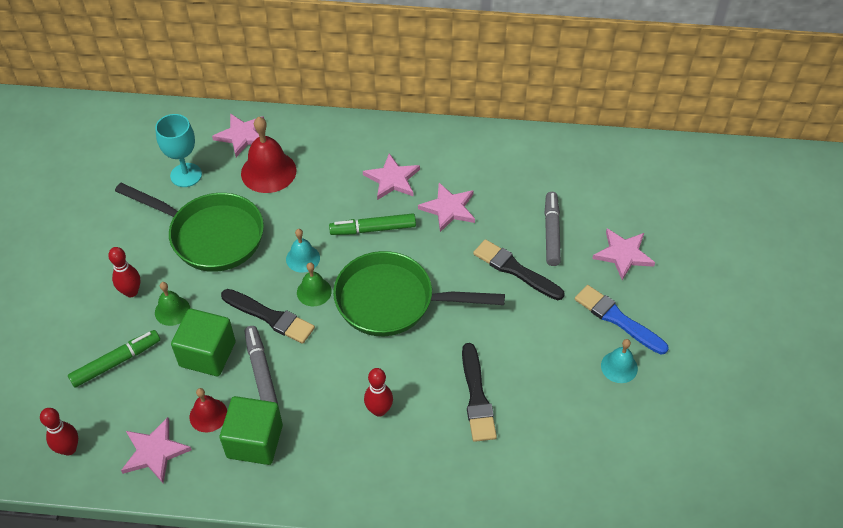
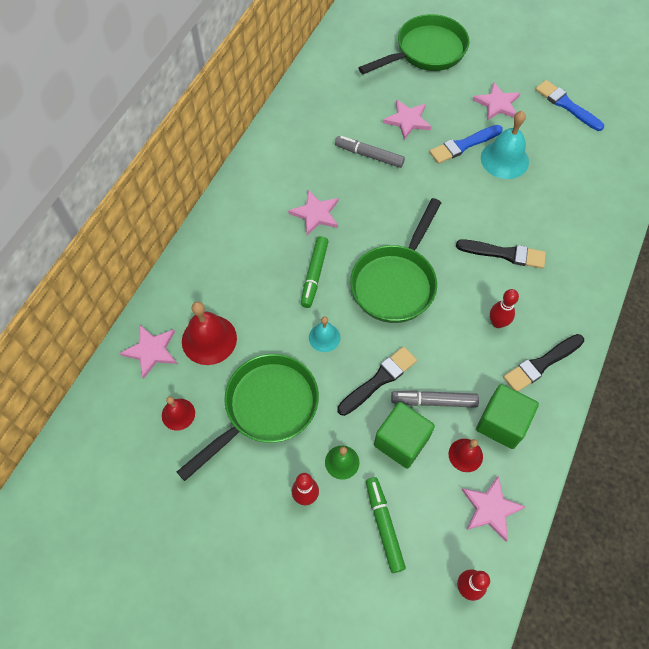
camera: 70 degrees left, 10 degrees up
turquoise goblet [155,114,202,187] -> red bell [162,396,195,430]
green bell [297,263,332,306] -> none
pink star [363,153,420,200] -> pink star moved to [473,82,520,121]
black brush [473,239,565,300] -> black brush moved to [503,334,584,392]
turquoise bell [601,339,638,383] -> turquoise bell [481,111,529,179], size x1.73
none -> green pan [358,14,469,74]
none -> blue brush [535,80,604,131]

